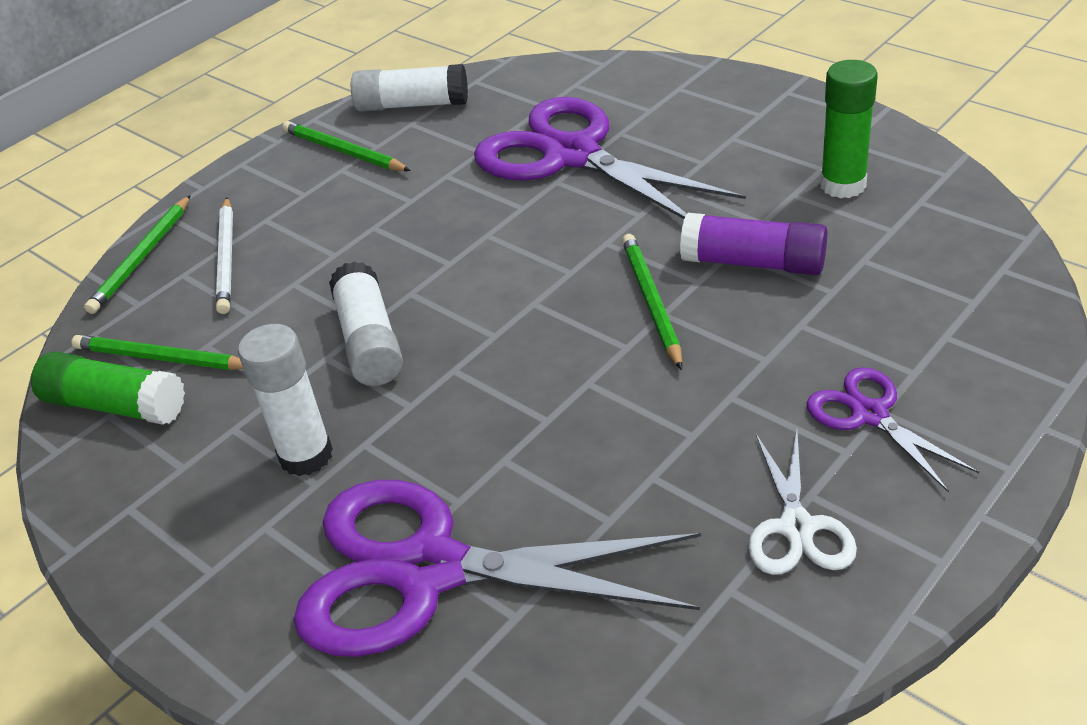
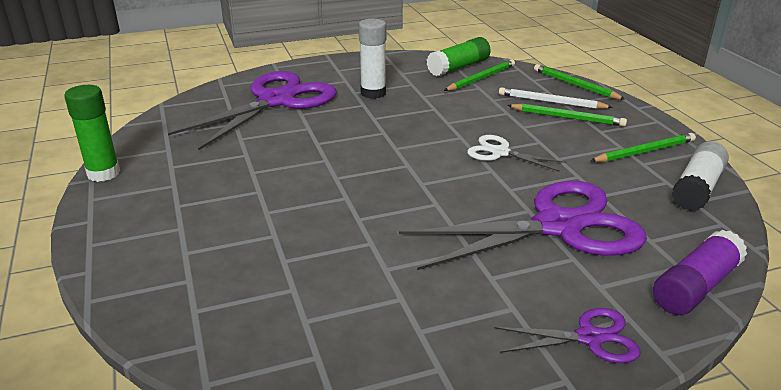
camera: 115 degrees right, 10 degrees down
white glue stick [329,261,403,386] -> none
green pencil [622,234,682,370] -> green pencil moved to [507,104,627,126]
purple glue stick [680,213,828,275] -> purple glue stick moved to [653,229,747,315]
white scissors [748,431,857,575] -> white scissors moved to [467,135,567,172]
purple scissors [806,367,979,493] -> purple scissors moved to [494,308,641,363]
green glue stick [820,60,878,198] -> green glue stick moved to [64,85,120,182]

